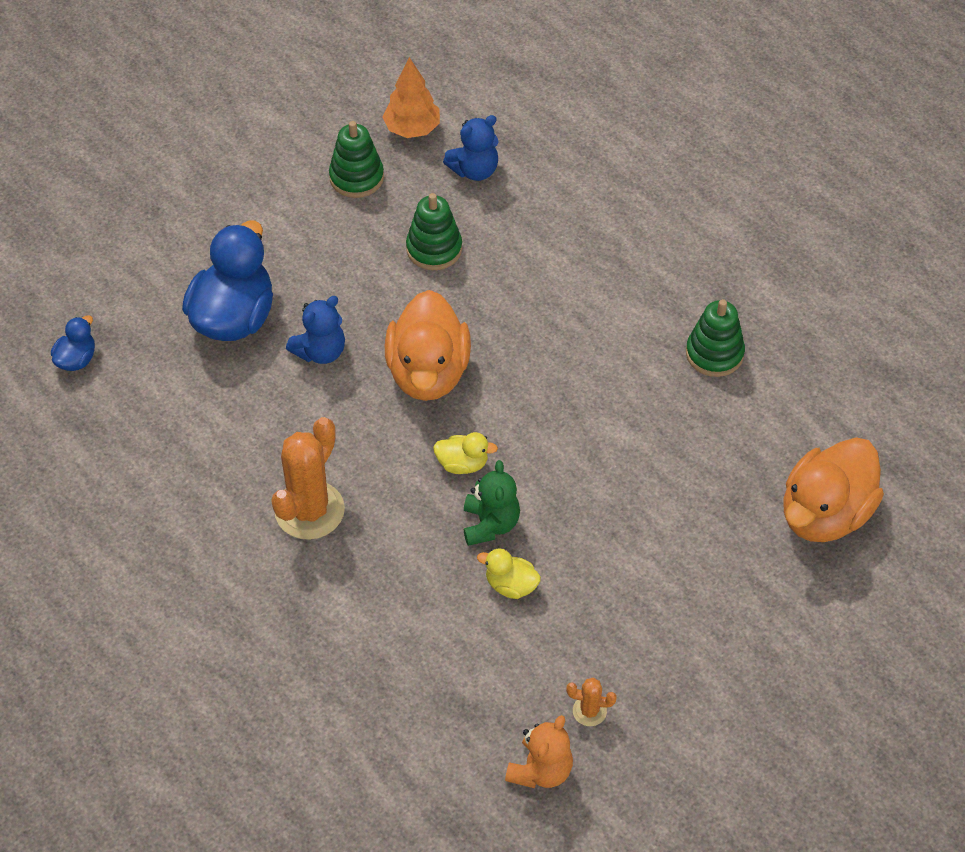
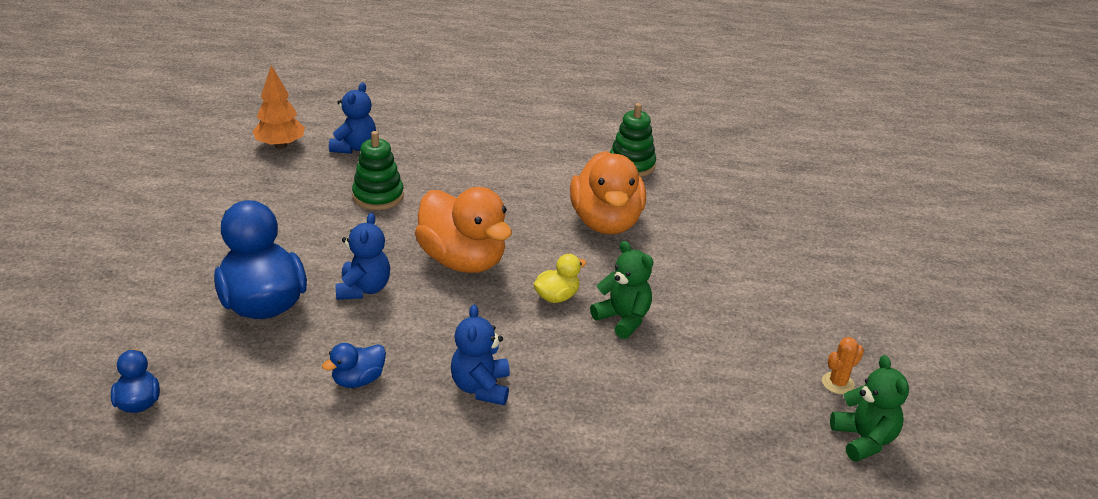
camera: 45 degrees left, 20 degrees down
orange cactus [271,417,345,540] -> blue teddy bear [451,304,510,405]
green stacking toy [329,121,384,198] -> none
yellow duck [477,548,541,599] -> none
orange teddy bear [505,715,573,788] -> green teddy bear [830,355,909,462]
orange duck [783,437,884,542] -> orange duck moved to [570,151,646,235]
none -> blue duck [322,343,386,388]

